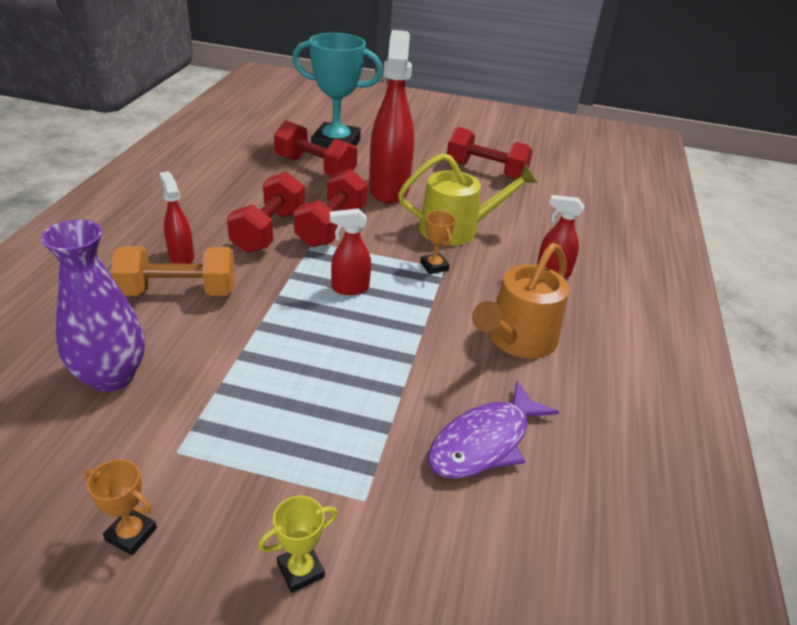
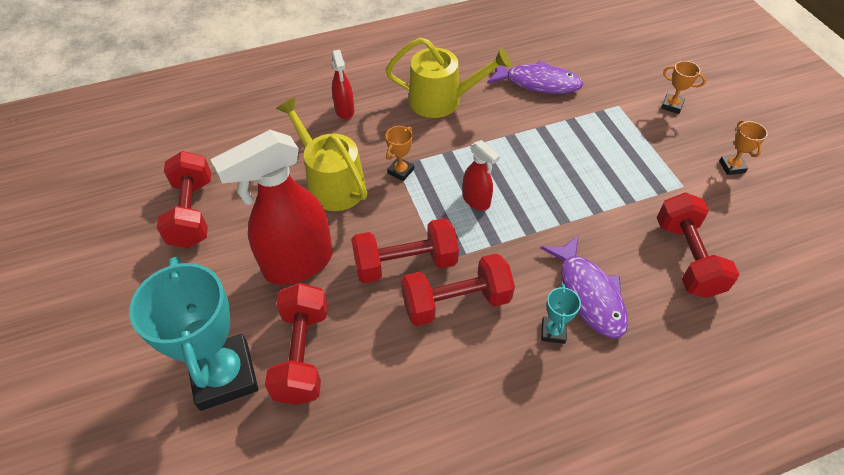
camera: 120 degrees left, 15 degrees up
purple vase [41,219,145,392] -> red dumbbell [657,192,739,298]
orange dumbbell [111,246,235,296] -> purple fish [541,236,628,338]
red spray bottle [159,171,194,264] -> turquoise trophy [541,283,581,344]
yellow trophy [258,496,338,593] -> orange trophy [661,61,706,114]
orange watering can [472,243,569,358] -> yellow watering can [386,37,511,118]

